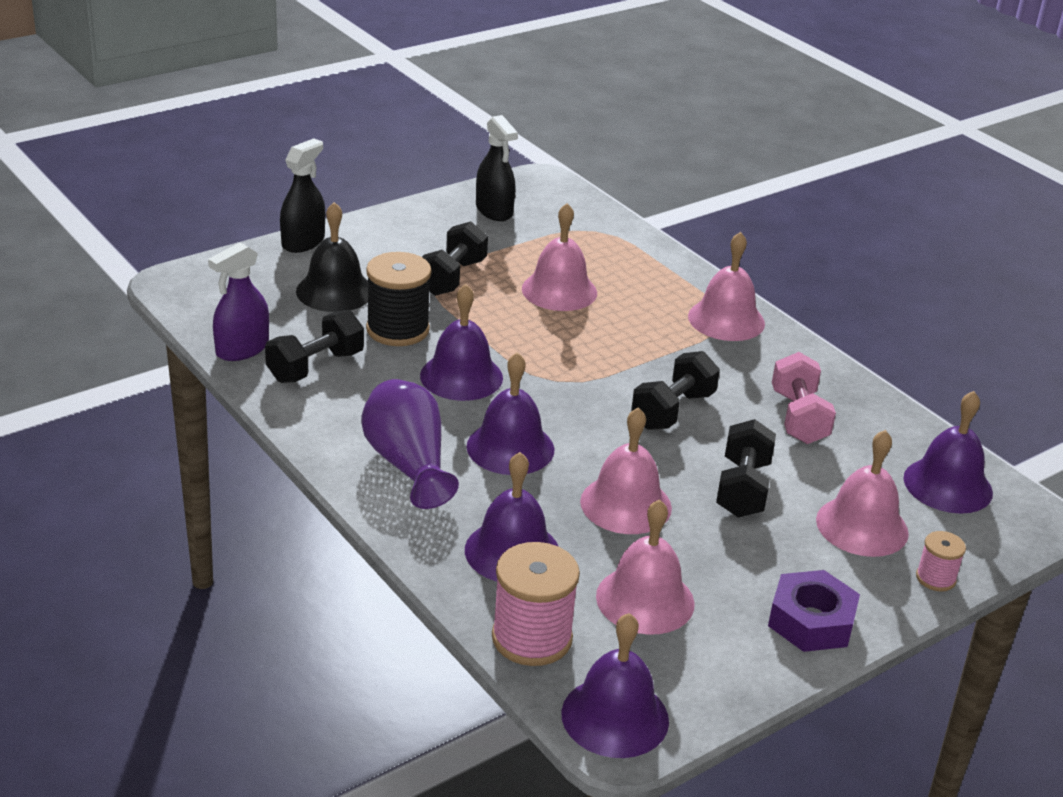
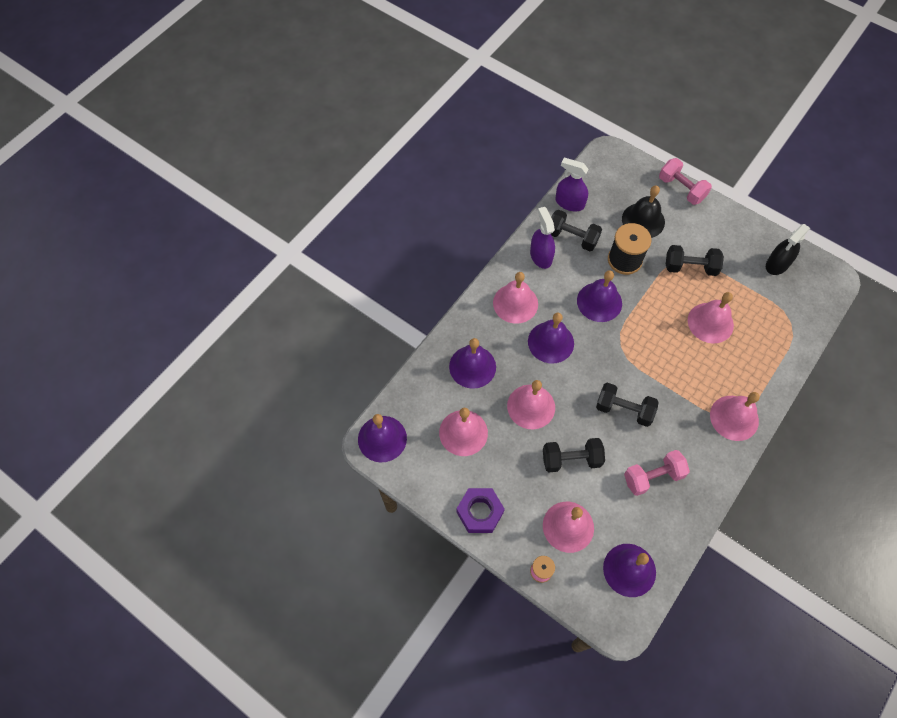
camera: 75 degrees right, 30 degrees up
black spray bottle [280,138,325,253] -> pink dumbbell [659,158,712,205]
purple vase [361,379,459,509] -> pink bell [493,272,538,324]
pink spool [492,542,580,666] -> none
none -> purple spray bottle [530,207,555,269]

